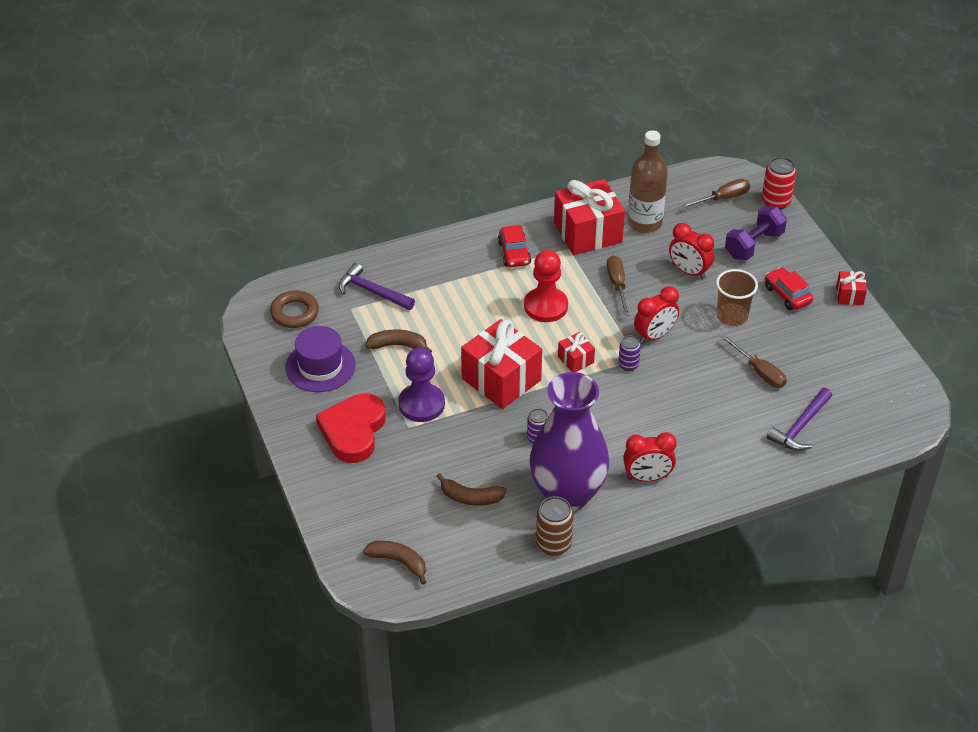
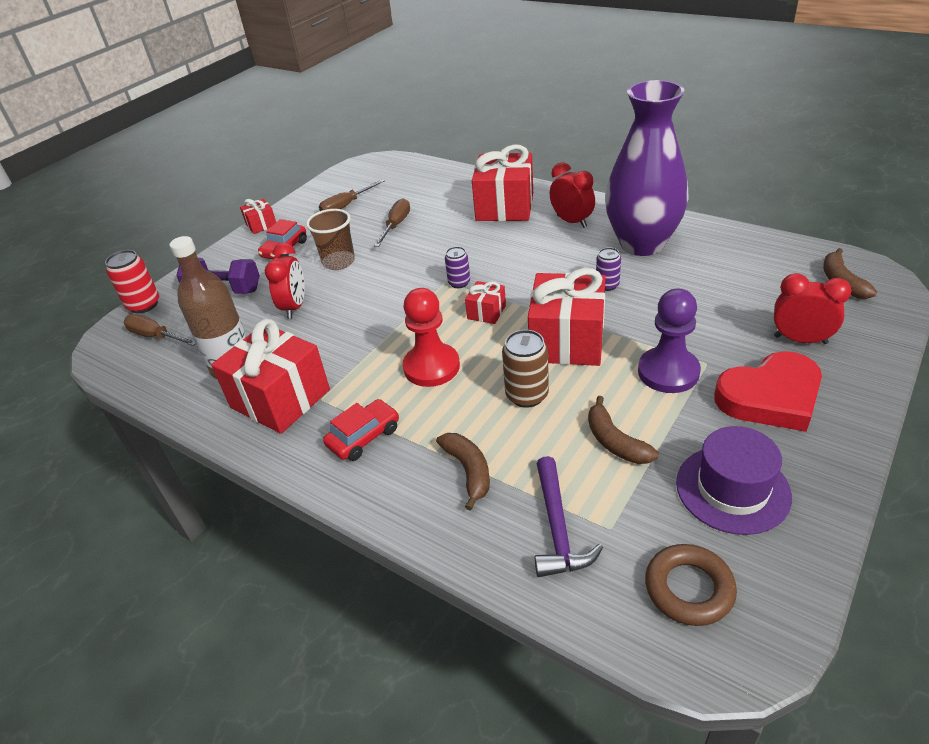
camera: 120 degrees left, 5 degrees down
brown banana [436,473,506,506] -> brown banana moved to [436,433,490,511]
brown can [536,496,573,556] -> brown can moved to [502,330,549,408]
brown screwdriver [607,255,630,316] -> brown screwdriver moved to [319,179,385,211]
red clock [634,286,679,344] -> red clock moved to [774,273,852,344]
purple hammer [767,388,832,451] -> none
none -> red gift [472,144,533,221]

